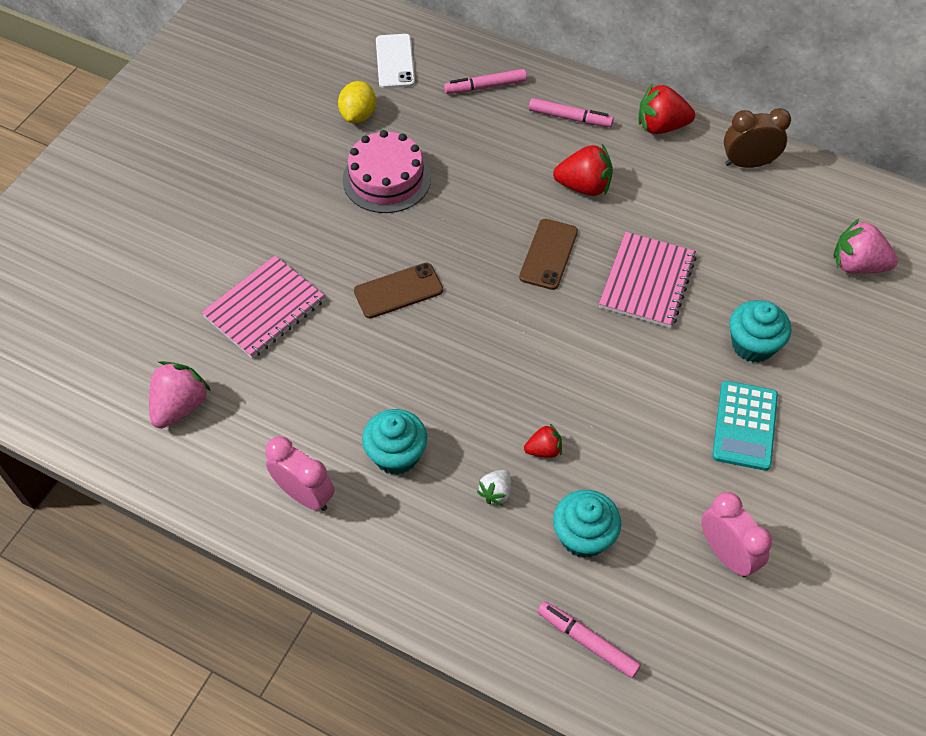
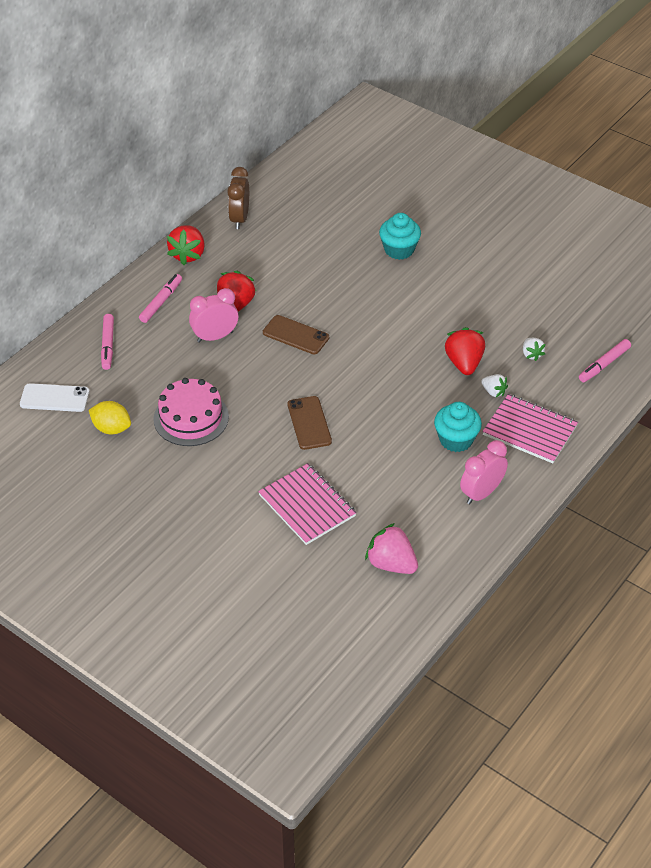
camera: 80 degrees left, 10 degrees down
red strawberry [524,424,562,458] -> red strawberry [445,327,485,375], size x1.78
turquoise cupcake [553,490,621,558] -> white strawberry [523,338,545,361]
pink notebook [599,232,696,328] -> pink notebook moved to [482,394,578,463]
pink clock [701,492,772,577] -> pink clock moved to [189,288,239,343]
turquoise calculator [712,381,778,471] -> none
pink strawberry [833,219,898,274] -> none

